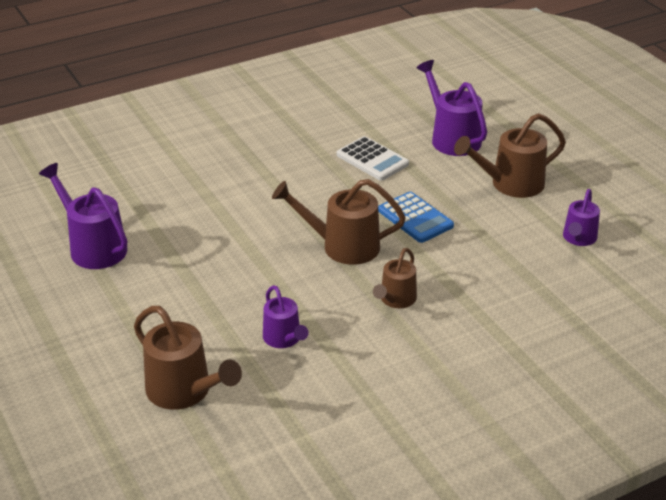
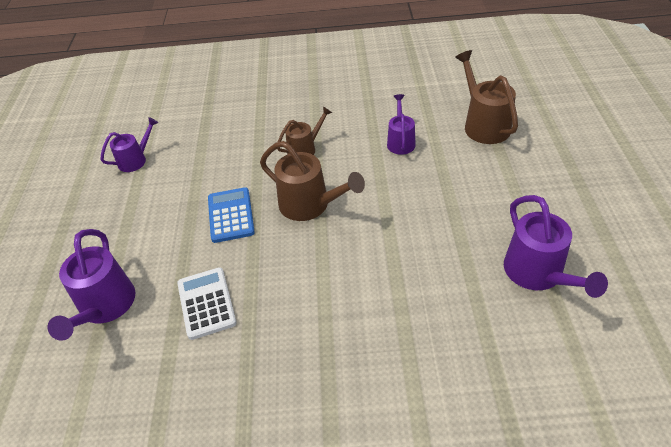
camera: 150 degrees left, 10 degrees up
brown watering can [454,113,566,198] -> none

